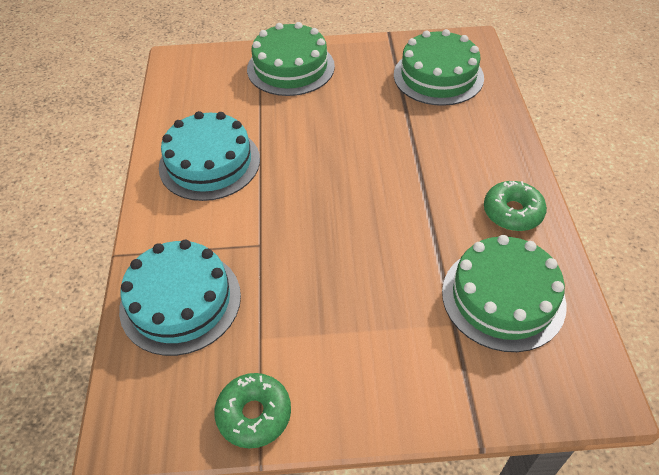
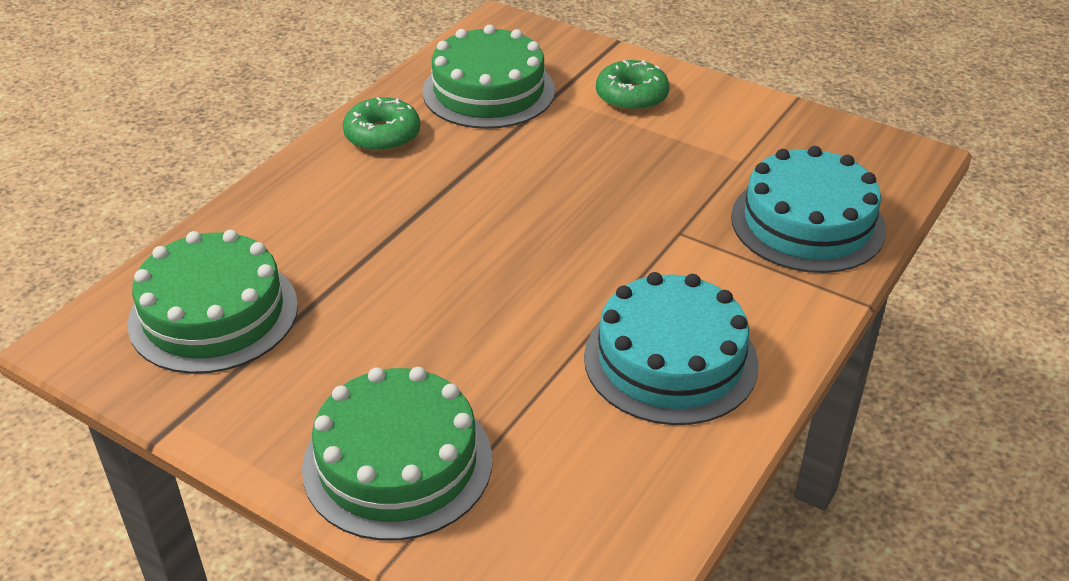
camera: 145 degrees left, 10 degrees down
green donut [214,373,291,448] -> green donut moved to [596,60,670,112]

